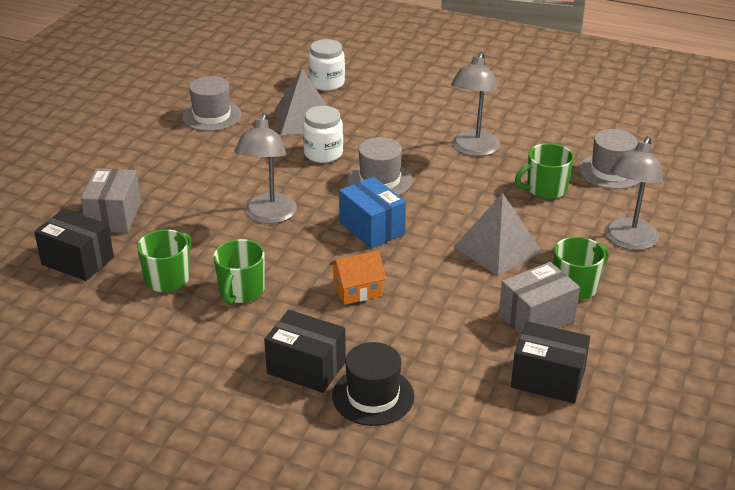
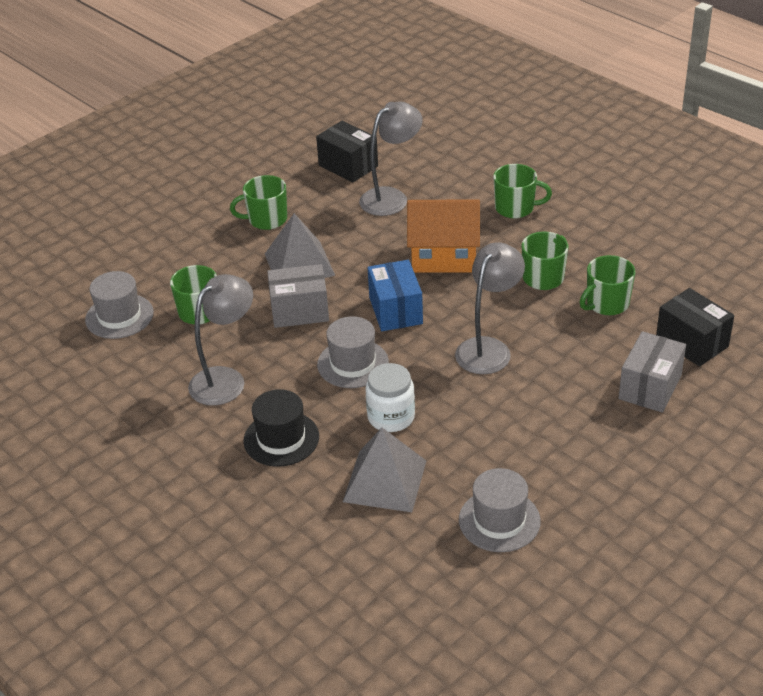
camera: 155 degrees left, 5 degrees up
black box [264,310,346,393] -> green mug [493,164,552,218]
white jar [308,39,345,91] -> none
orange house [329,251,386,305] -> orange house [407,199,480,273], size x1.74
black hat [332,342,414,426] -> black hat moved to [243,389,319,467]
grey box [499,262,580,335] -> grey box moved to [267,264,329,328]
grey lamp [605,136,663,250] -> grey lamp moved to [359,102,423,216]

